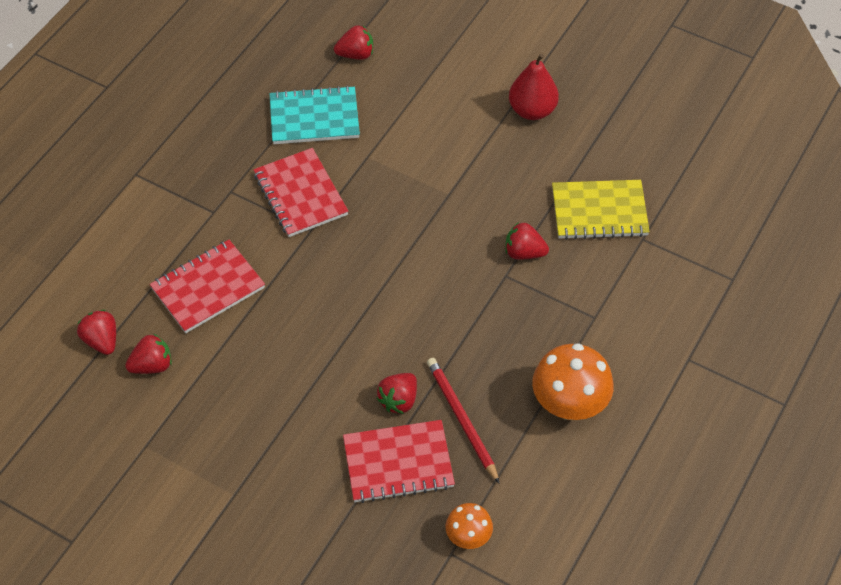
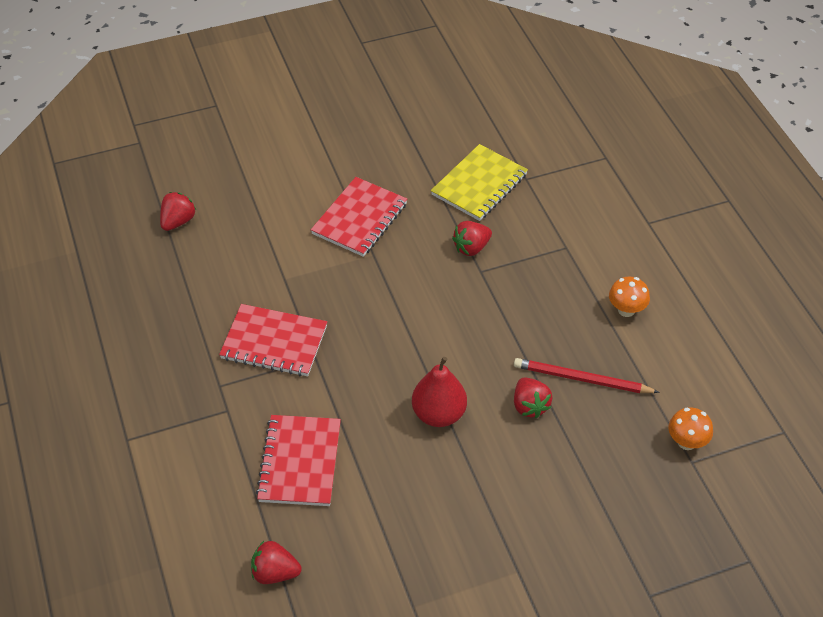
camera: 50 degrees left, 5 degrees down
red strawberry [125,333,172,374] -> none
turquoise notebook [270,85,360,144] -> none
red notebook [343,420,455,503] -> red notebook moved to [311,177,407,257]
red pear [509,54,559,120] -> red pear moved to [412,357,467,427]
orange mushroom [532,343,614,420] -> orange mushroom [609,277,650,317], size x0.56

